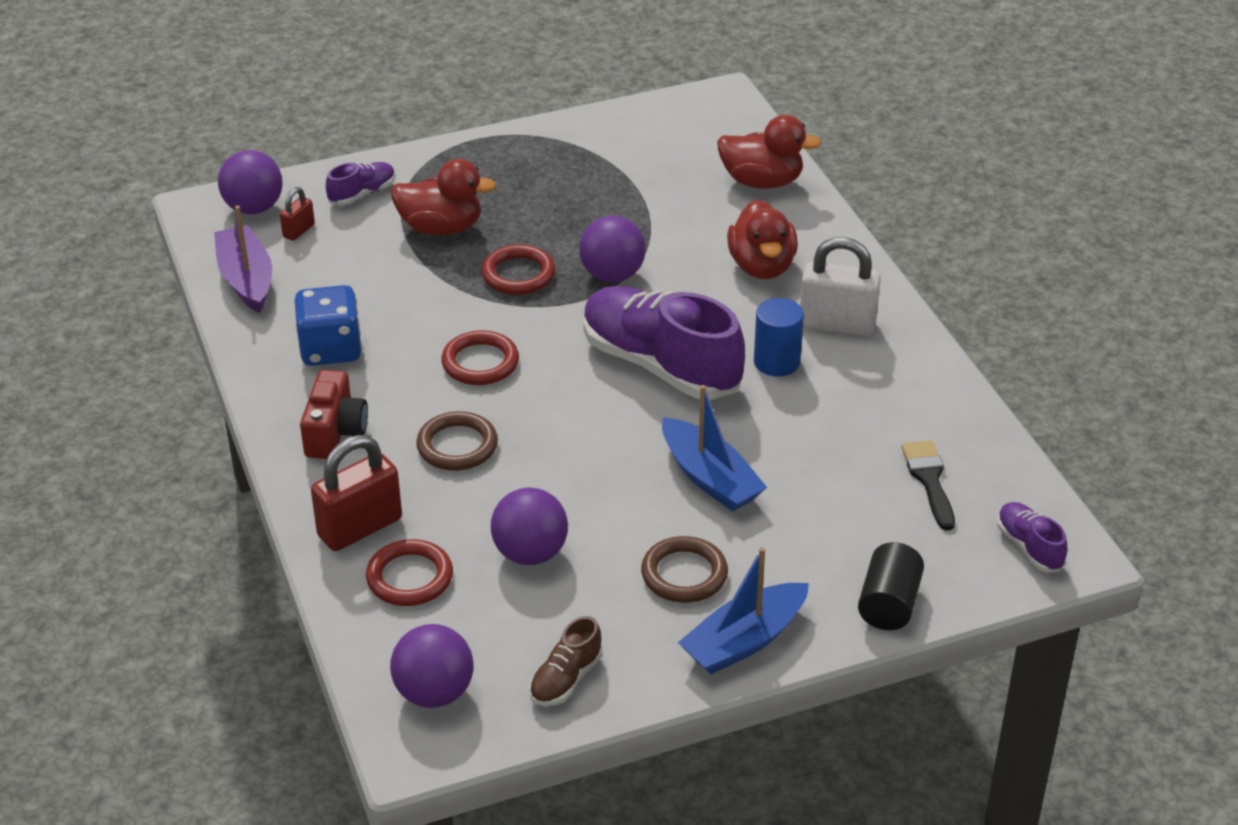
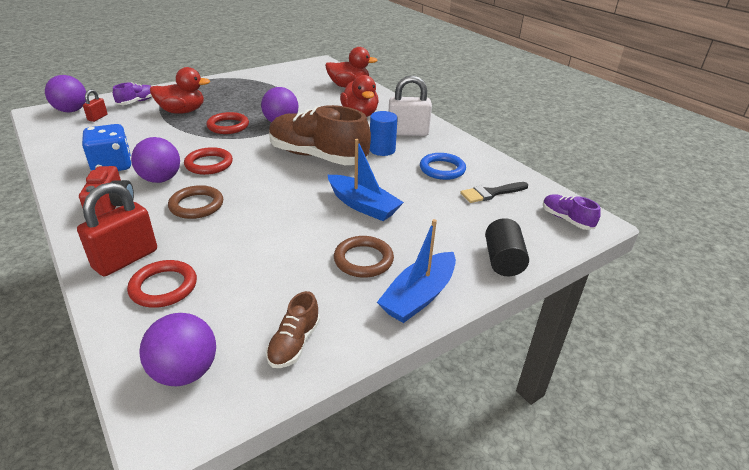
camera: 15 degrees left, 5 degrees down
purple boat [214,206,272,313] -> none
purple ball [491,488,568,565] -> purple ball moved to [131,137,180,183]
purple shoe [584,286,745,400] -> brown shoe [269,105,371,165]
black brush [901,440,955,531] -> black brush turned 90 degrees counterclockwise [460,182,528,203]
none -> blue ring [420,153,466,180]

